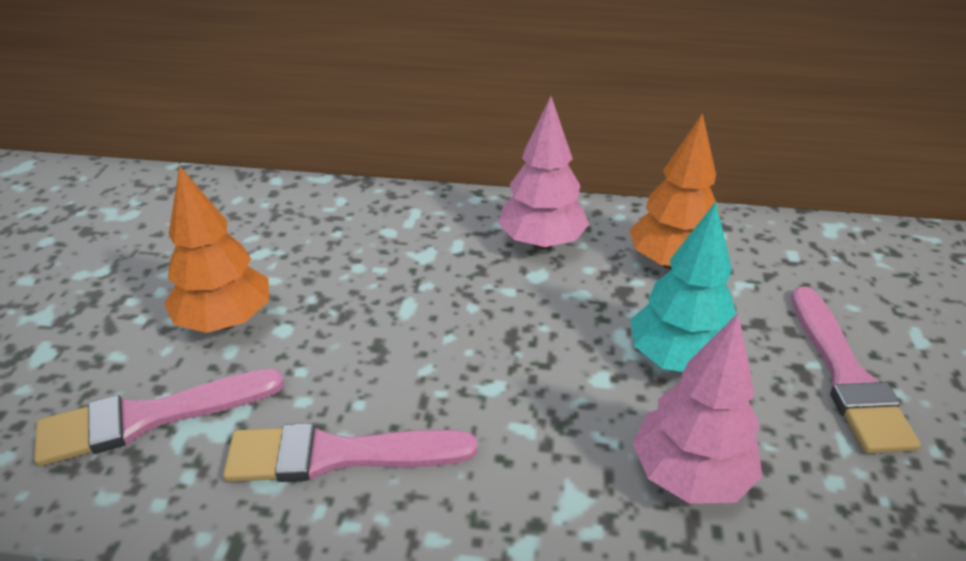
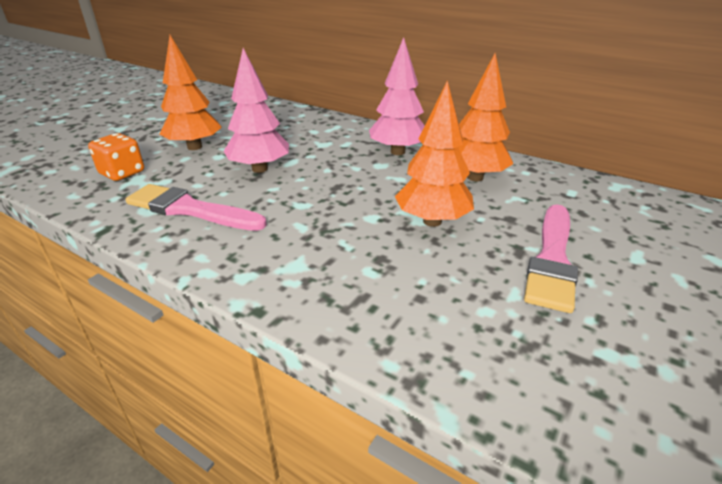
camera: 25 degrees right, 5 degrees down
pink brush [34,369,285,466] -> orange dice [88,133,144,181]
turquoise tree [631,202,736,372] -> orange tree [395,80,474,227]
pink tree [633,313,763,504] -> pink tree moved to [224,48,289,173]

